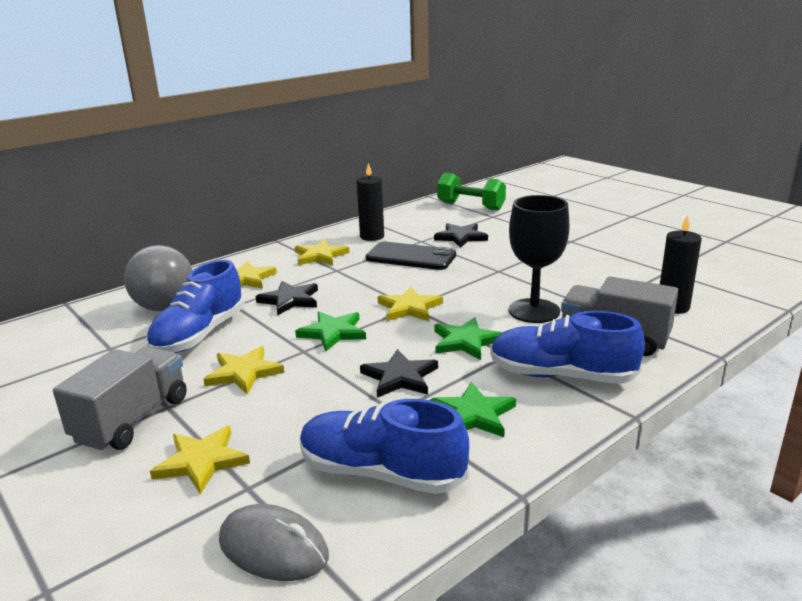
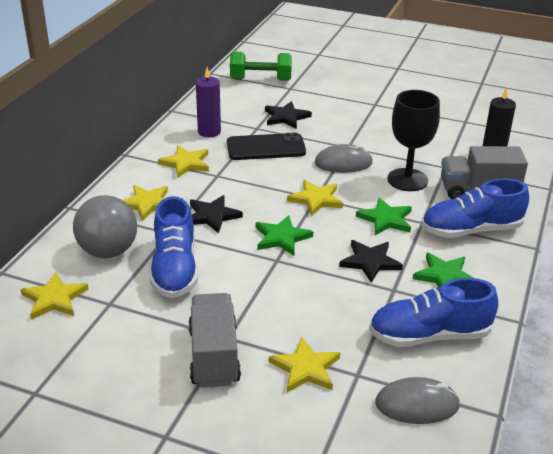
camera: 30 degrees left, 10 degrees up
yellow star [203,346,284,395] -> yellow star moved to [20,272,89,320]
black candle [357,163,384,241] -> purple candle [196,67,221,137]
none -> grey mouse [315,144,373,173]

